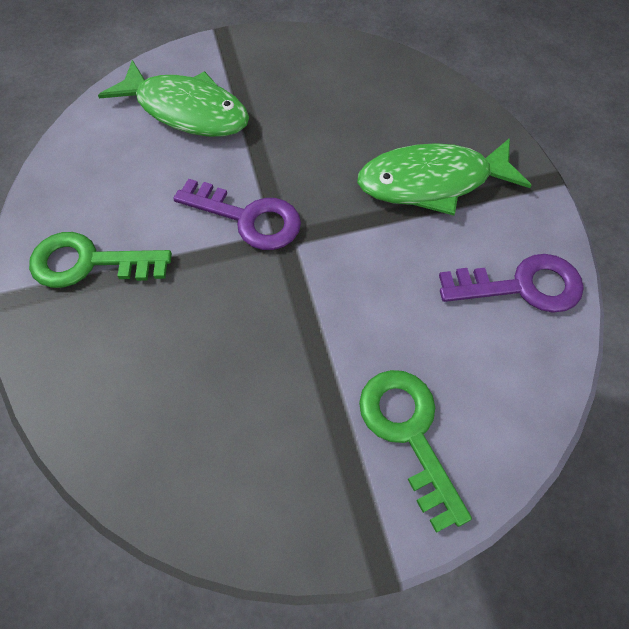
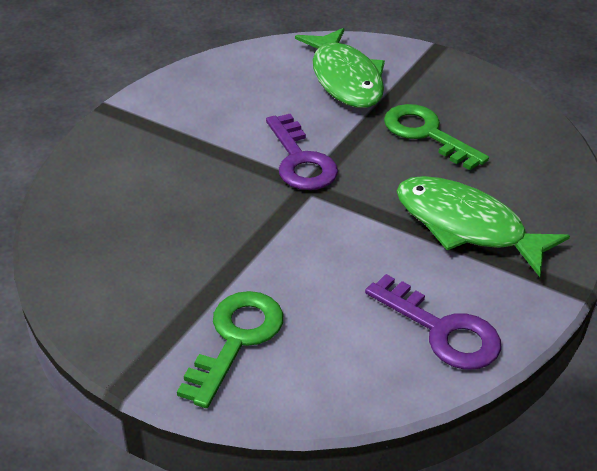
camera: 45 degrees right, 20 degrees down
green key [29,232,172,288] -> green key moved to [384,104,489,170]

